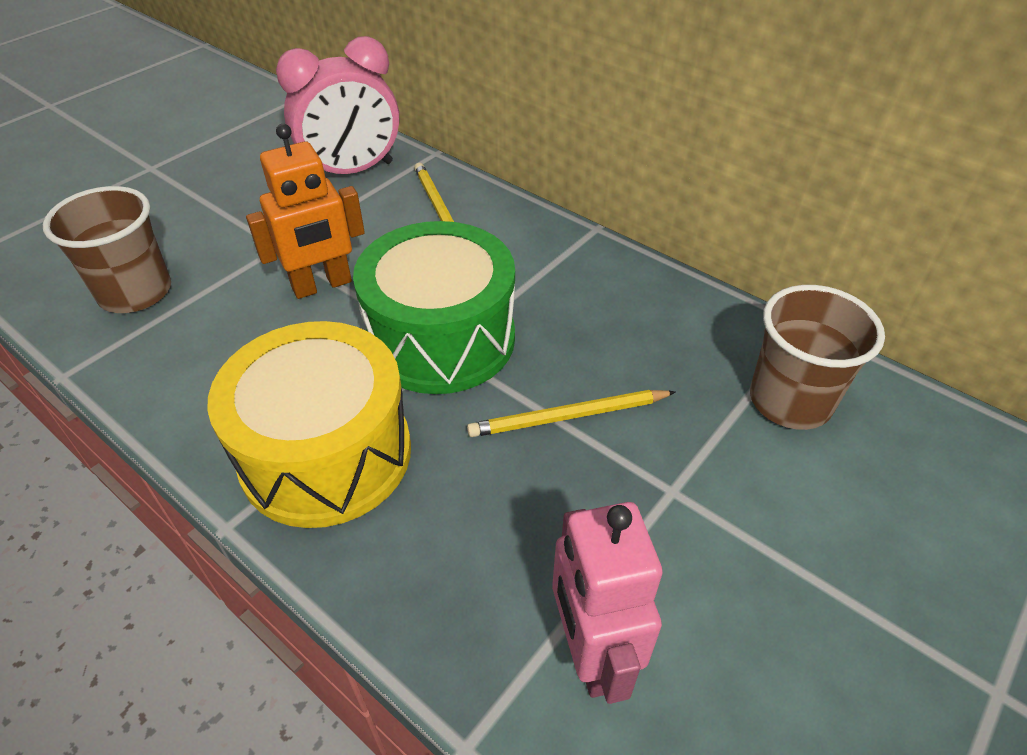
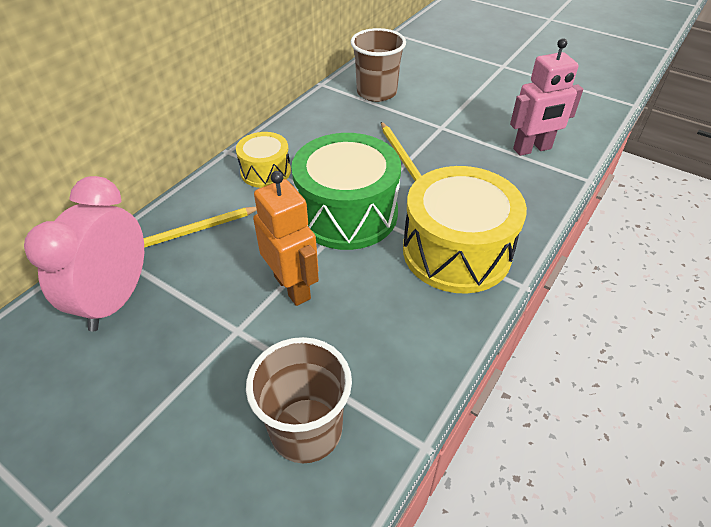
camera: 95 degrees left, 0 degrees up
pink clock [276,36,399,174] -> pink clock turned 135 degrees counterclockwise [24,176,144,331]
none -> yellow drum [236,132,291,188]

